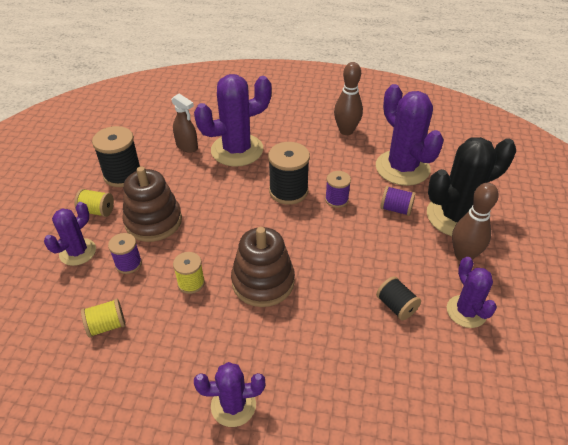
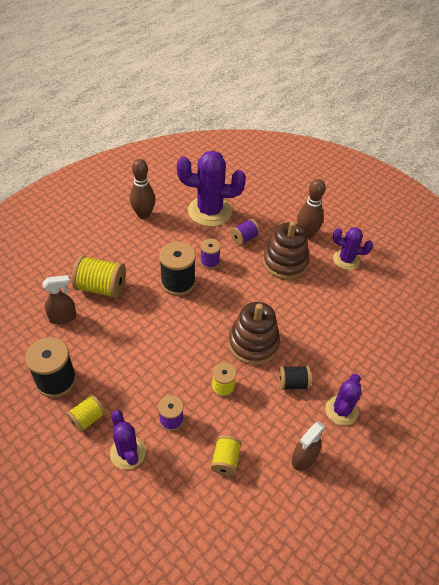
camera: 60 degrees left, 5 degrees up
brown stacking toy [122,166,182,242] -> brown stacking toy moved to [263,221,309,280]
purple cactus [194,74,272,167] -> yellow spool [72,255,126,298]
black spool [376,276,421,320] -> black spool moved to [279,366,311,390]
black cactus [427,137,516,236] -> none
none -> brown spray bottle [292,421,326,471]

